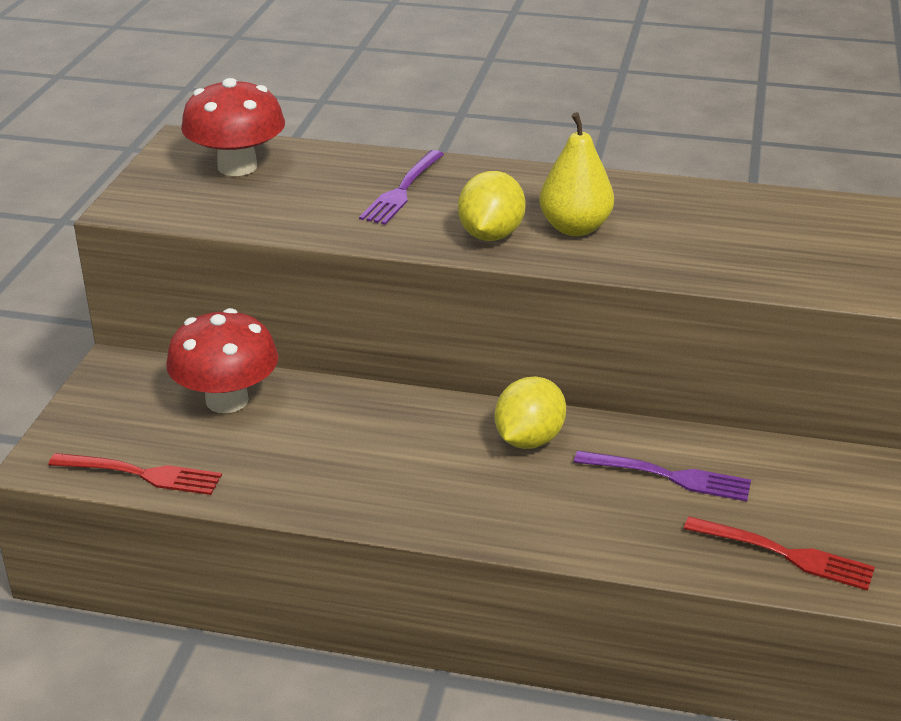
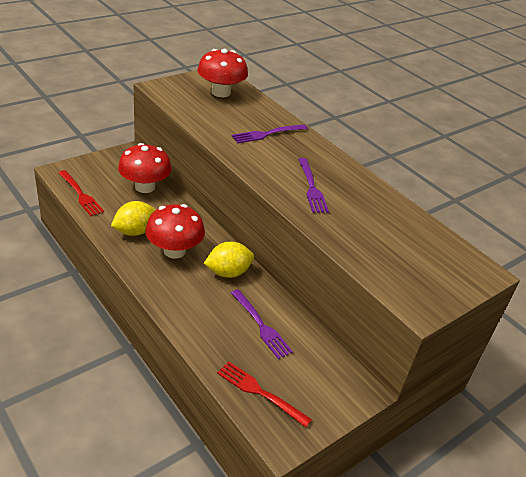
camera: 35 degrees right, 5 degrees up
yellow lemon [458,171,526,241] -> yellow lemon moved to [111,201,156,236]
yellow pear [539,112,614,236] -> purple fork [298,158,329,213]
red fork [684,516,875,591] -> red fork turned 150 degrees clockwise [217,361,312,428]
none -> red mushroom [145,204,205,259]

